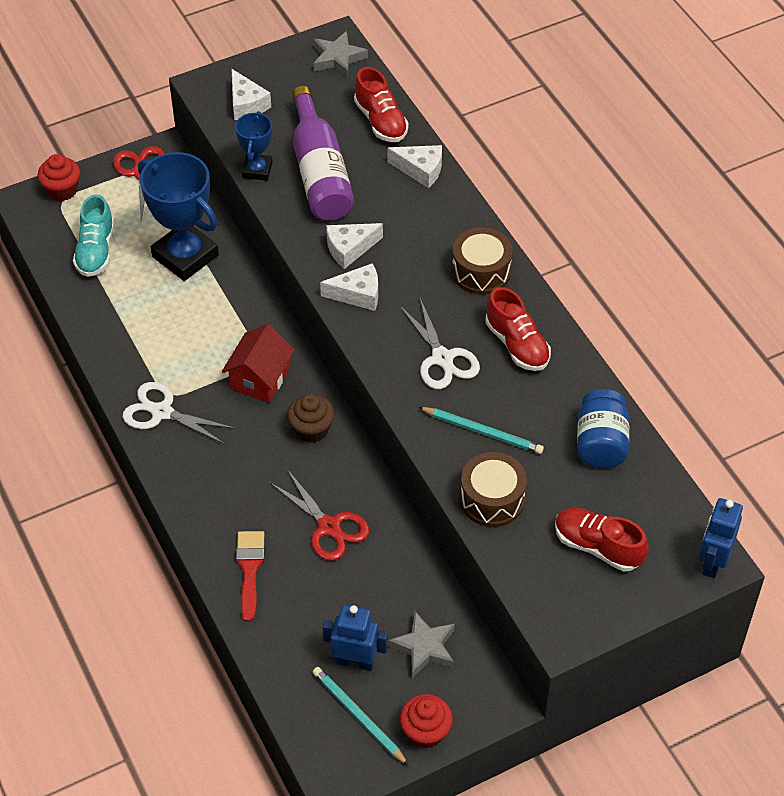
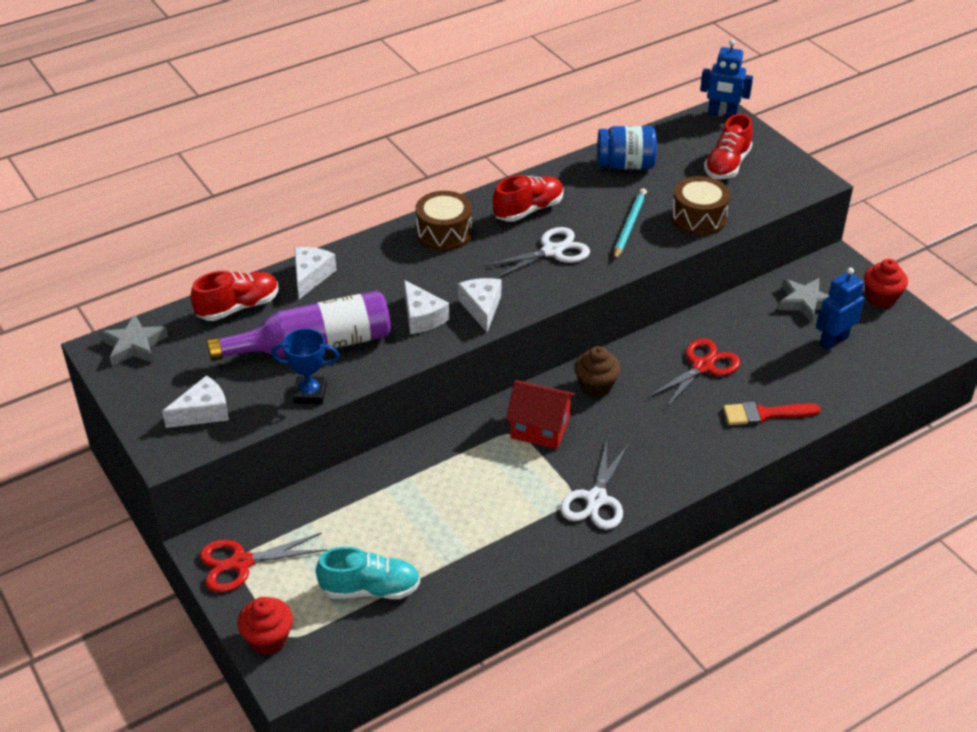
camera: 95 degrees left, 10 degrees down
blue trophy [138,152,219,281] -> none
turquoise pencil [313,667,409,766] -> none
blue robot [322,605,388,671] -> blue robot turned 45 degrees clockwise [816,267,864,350]

